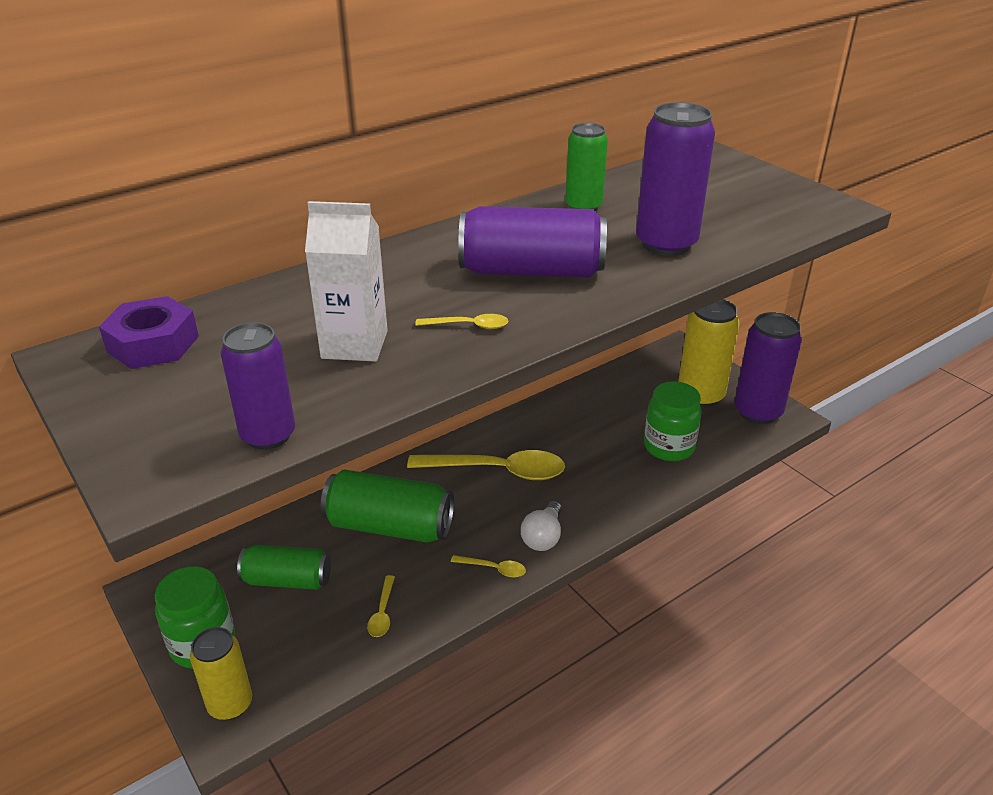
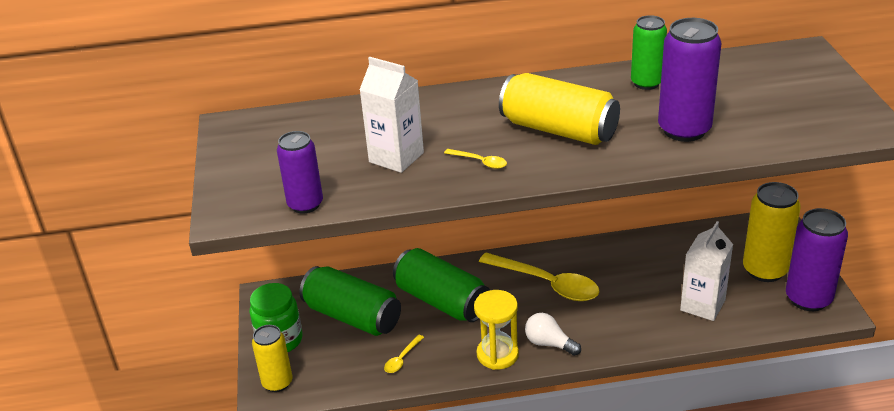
camera: 30 degrees right, 0 degrees up
purple nut [99,296,199,369] -> none
green can [237,545,331,590] -> green can [300,266,401,336], size x1.54
yellow spoon [451,555,526,577] -> yellow hourglass [474,290,519,370]
purple can [458,206,607,277] -> yellow can [499,73,620,145]
white light bulb [521,501,562,551] -> white light bulb turned 75 degrees clockwise [525,313,581,356]
green jar [644,381,702,461] -> white carton [680,221,733,321]

